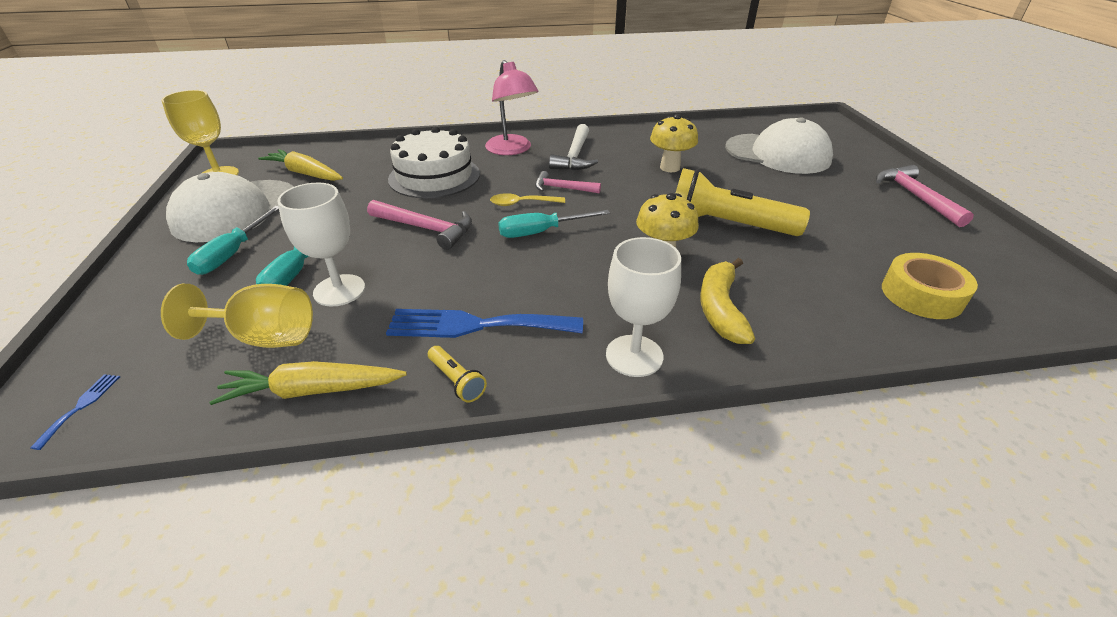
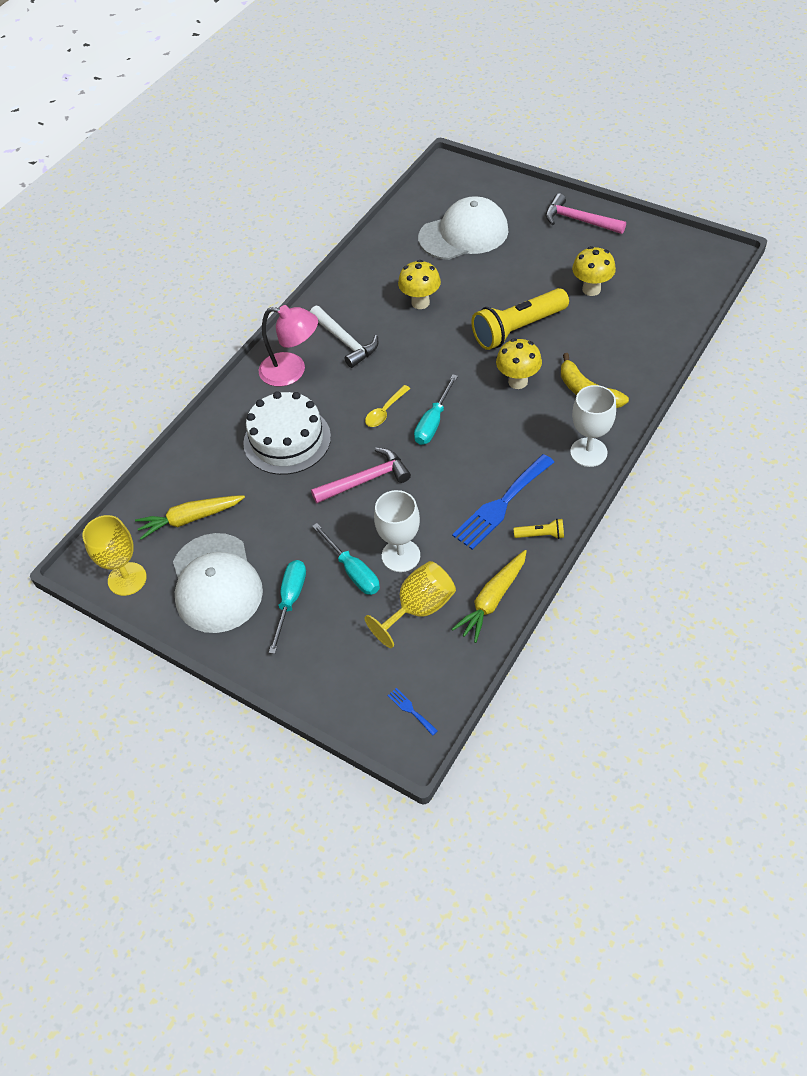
camera: 45 degrees left, 15 degrees up
turquoise screwdriver [187,206,279,275] -> turquoise screwdriver turned 135 degrees counterclockwise [269,560,306,654]
pink hammer [535,171,601,193] -> none
yellow tape [882,253,978,319] -> none
none -> yellow mushroom [572,246,616,296]

